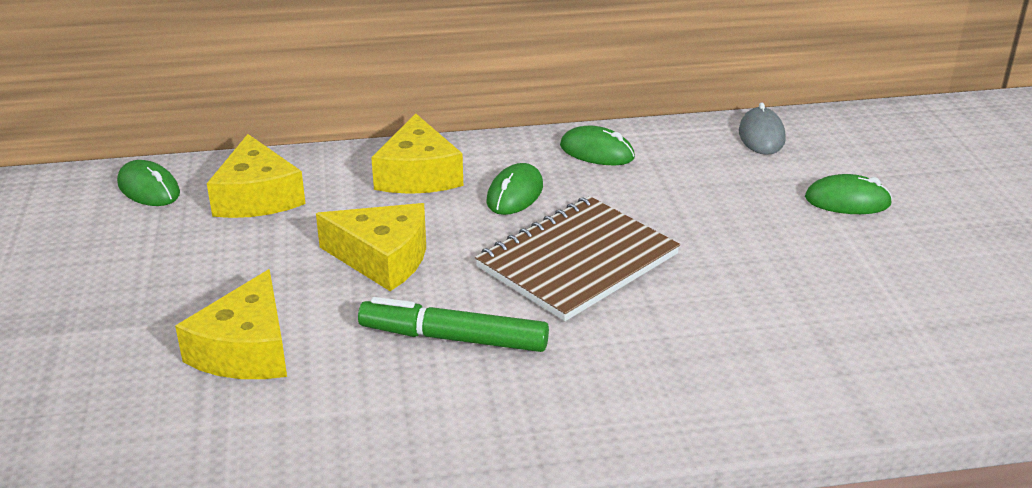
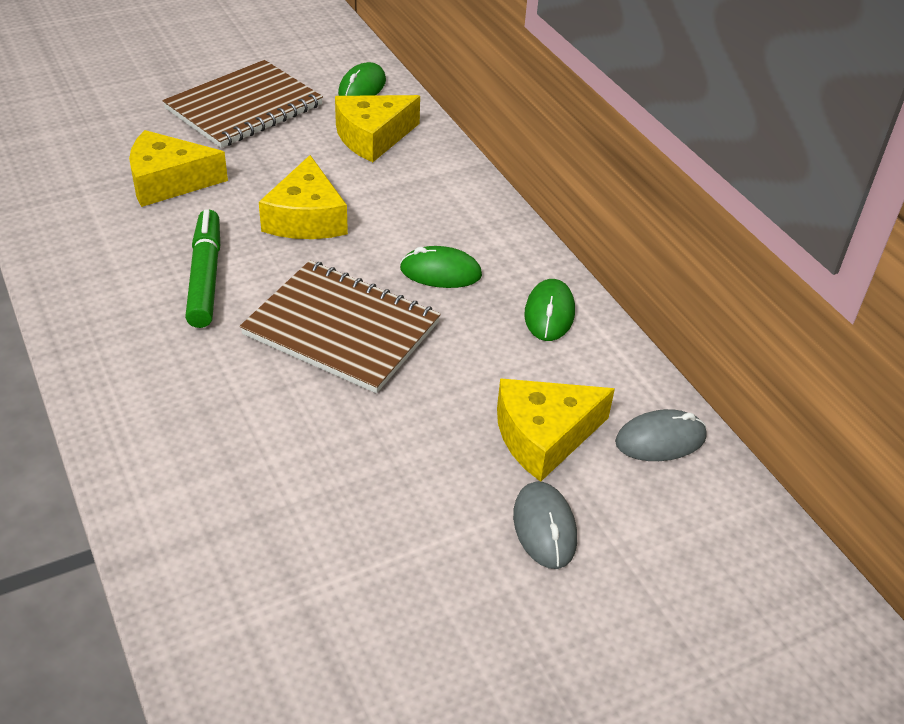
camera: 70 degrees right, 10 degrees up
yellow cheese [371,113,463,194] -> yellow cheese moved to [497,378,615,482]
green mouse [805,174,892,214] -> grey mouse [513,481,577,569]
none -> brown notebook [162,60,323,148]

